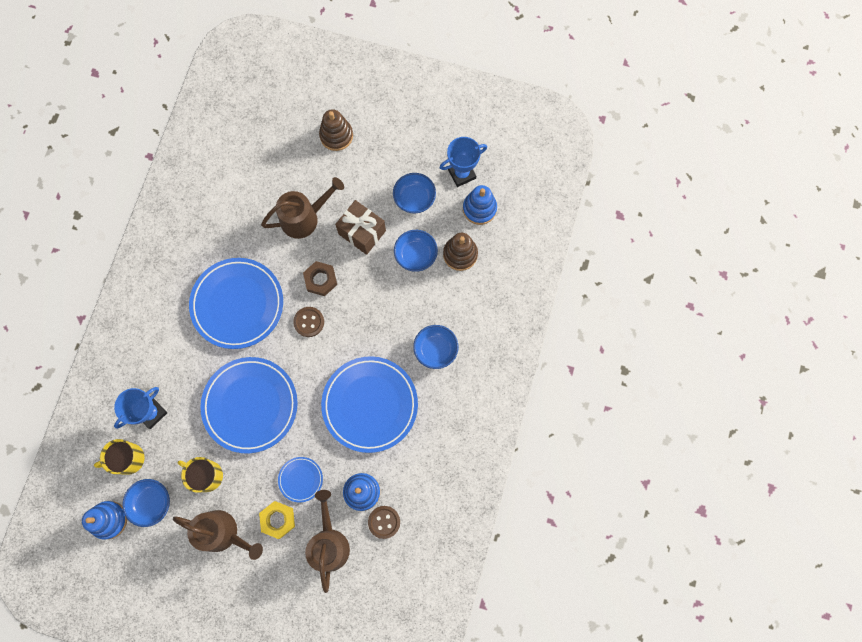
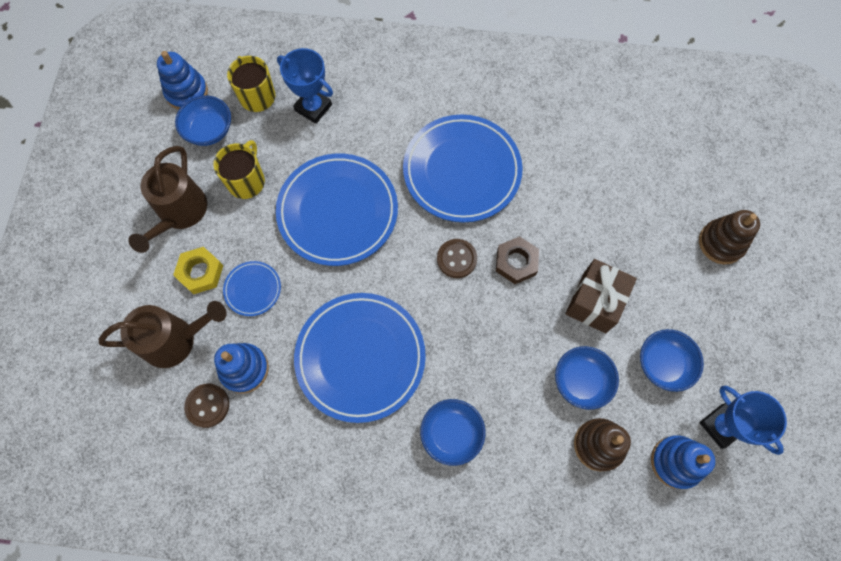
camera: 80 degrees right, 5 degrees down
brown watering can [261,177,344,239] -> none

